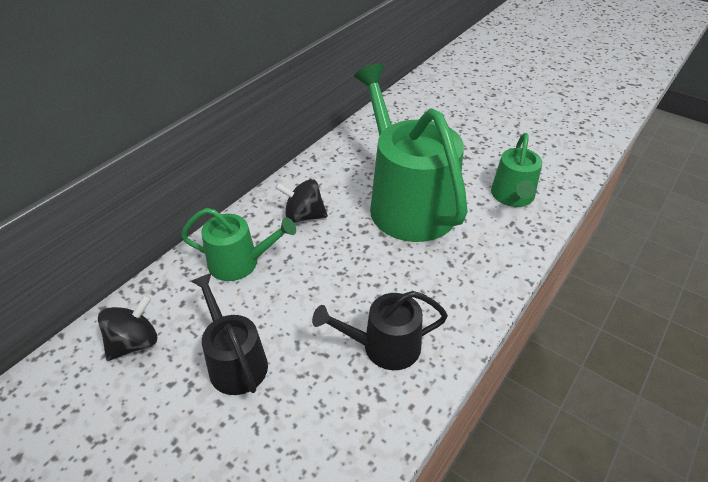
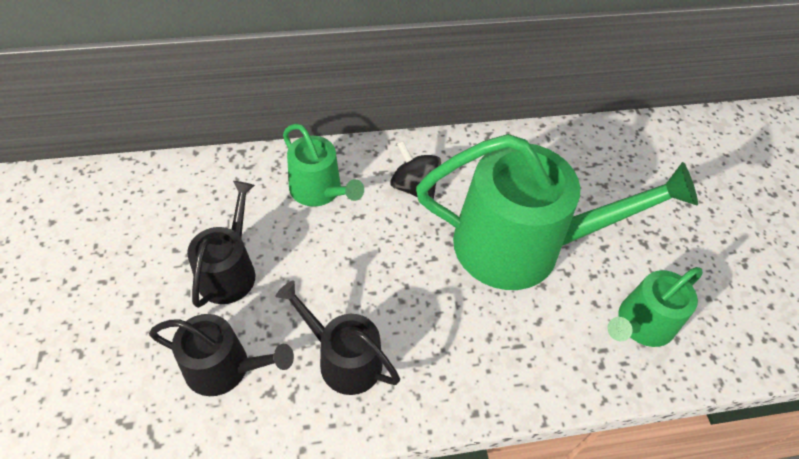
camera: 40 degrees right, 10 degrees up
black spinning top [98,295,157,361] -> none
green watering can [354,64,468,242] -> green watering can turned 75 degrees clockwise [416,134,698,290]
none -> black watering can [149,314,294,396]

